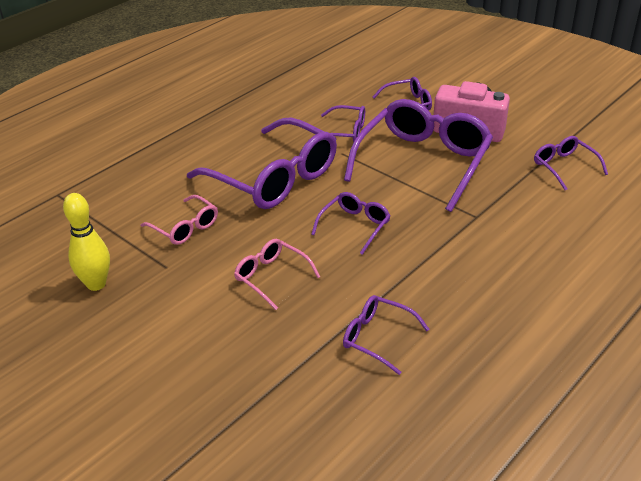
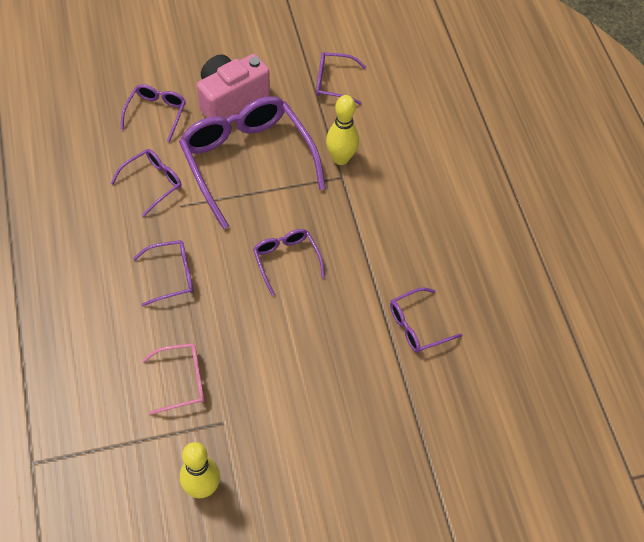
camera: 60 degrees left, 20 degrees up
purple glasses [187,117,337,209] -> purple glasses [133,240,193,306], size x0.48
pink glasses [234,239,320,310] -> none
none -> yellow bowling pin [326,95,359,165]

